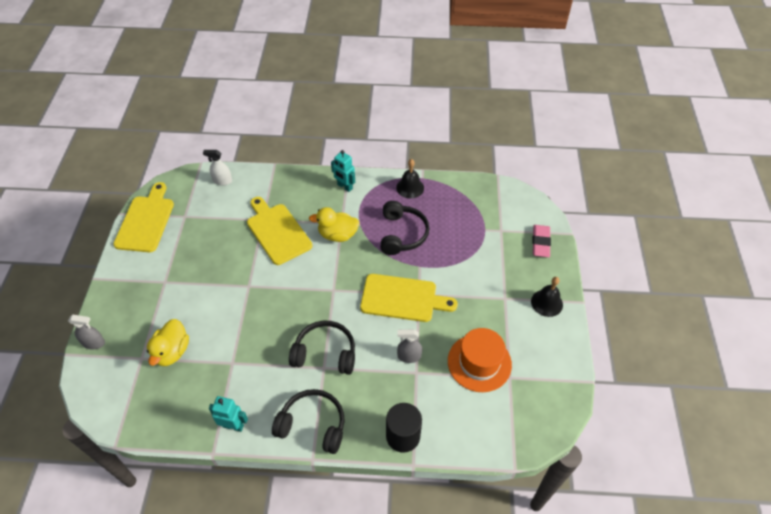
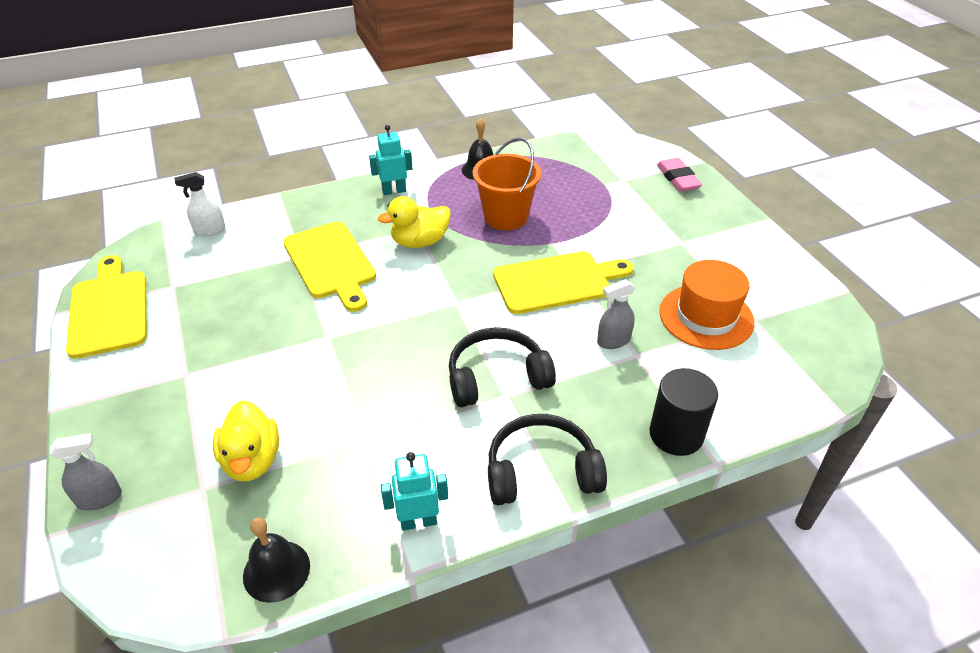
camera: 25 degrees left, 10 degrees down
yellow cutting board [247,197,313,265] -> yellow cutting board turned 150 degrees counterclockwise [283,222,376,312]
turquoise robot [331,150,355,192] -> turquoise robot turned 150 degrees clockwise [369,125,412,195]
black headphones [380,201,429,255] -> orange bucket [473,138,541,230]
black bell [531,277,563,317] -> black bell moved to [243,517,310,603]

